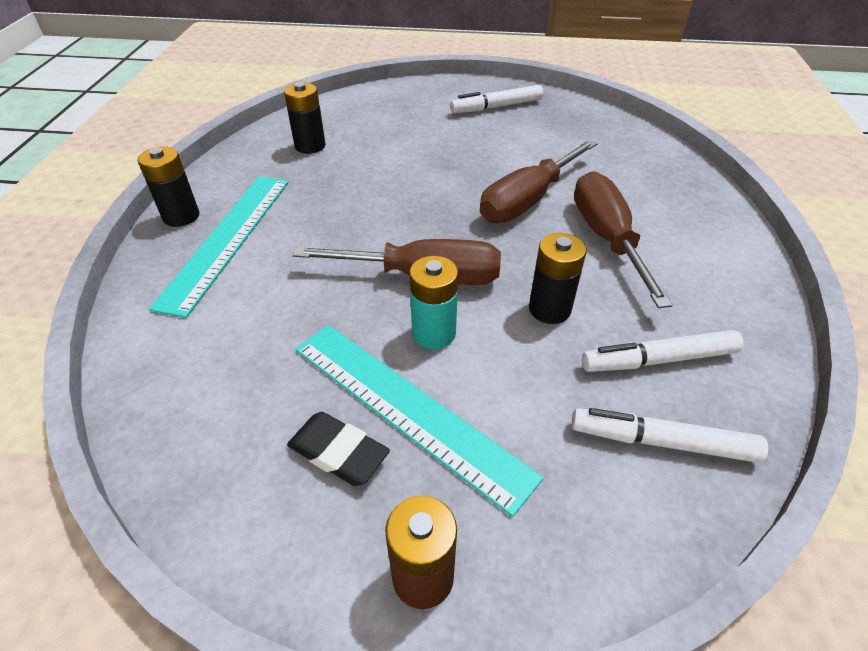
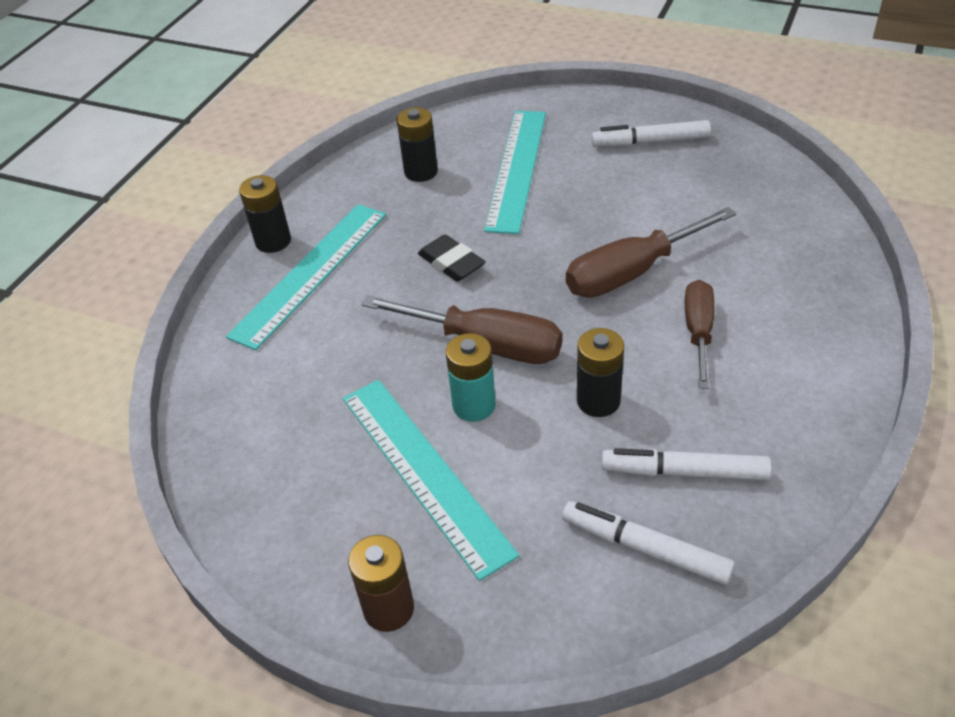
camera: 20 degrees right, 0 degrees up
black eraser [287,412,390,486] -> black eraser moved to [418,235,486,281]
brown screwdriver [574,171,672,308] -> brown screwdriver [685,280,714,389], size x0.66
none -> turquoise ruler [484,111,546,234]

